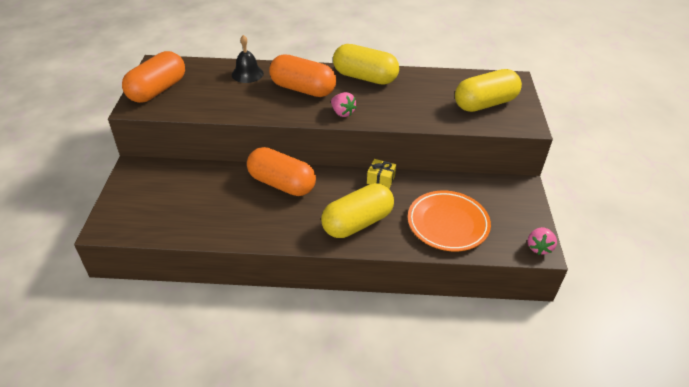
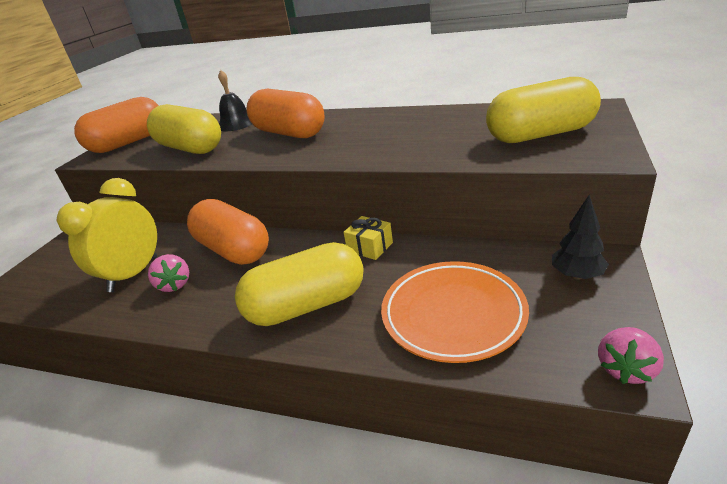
camera: 20 degrees right, 10 degrees down
pink strawberry [331,92,357,117] -> pink strawberry moved to [148,254,189,292]
yellow capsule [333,44,399,85] -> yellow capsule moved to [147,104,221,154]
none -> yellow clock [57,178,157,292]
none -> black tree [552,195,609,280]

